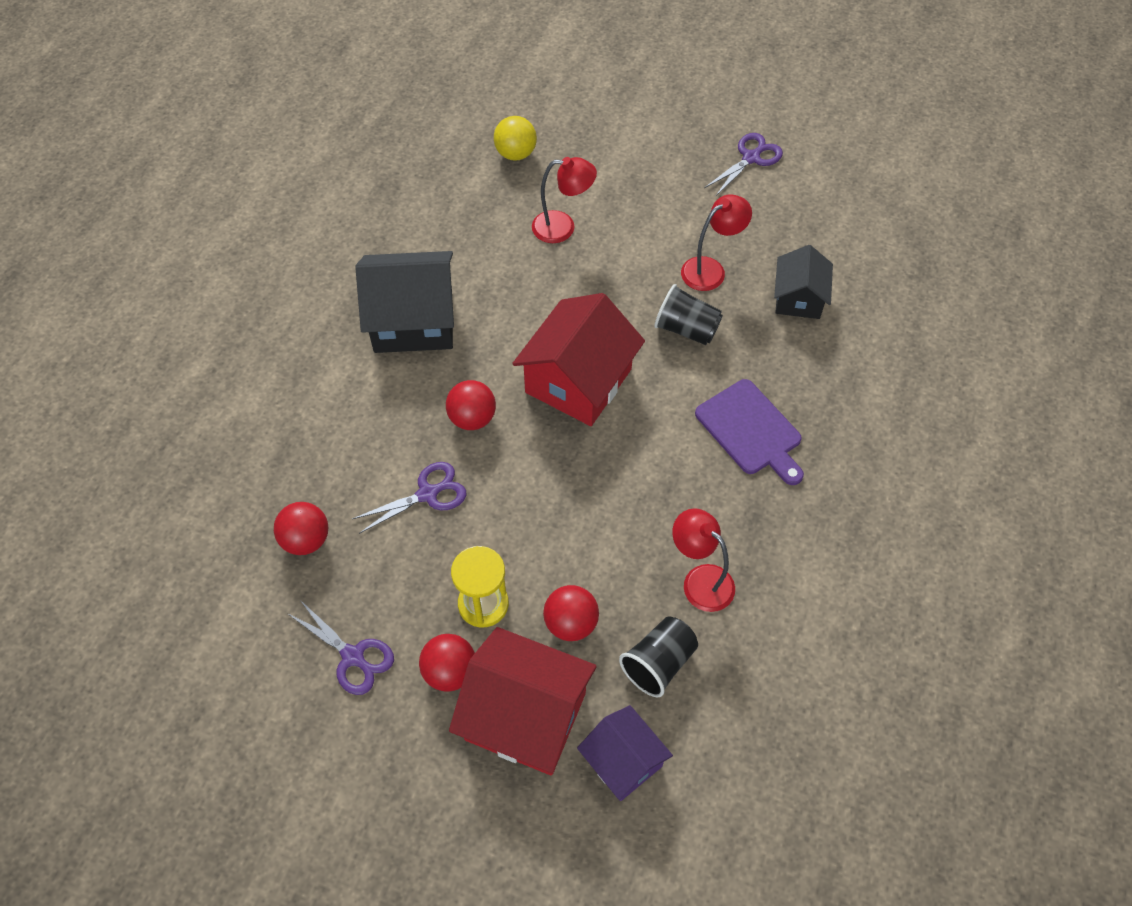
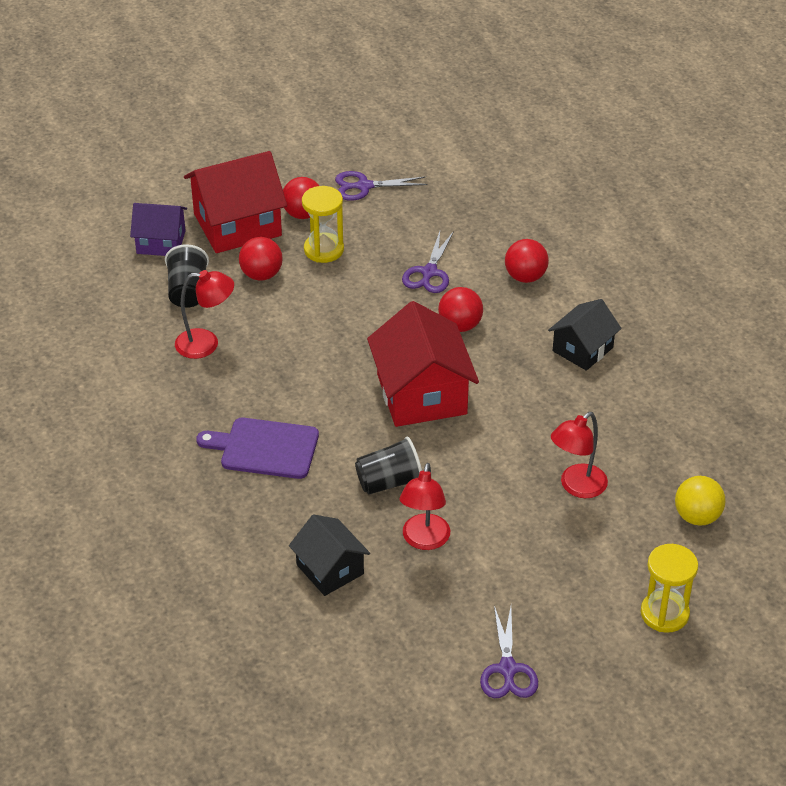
camera: 135 degrees right, 15 degrees down
red ball [274,502,328,555] -> red ball moved to [505,239,549,283]
black house [355,251,454,353] -> black house [548,299,622,371], size x0.60
none -> yellow hourglass [641,544,698,633]

